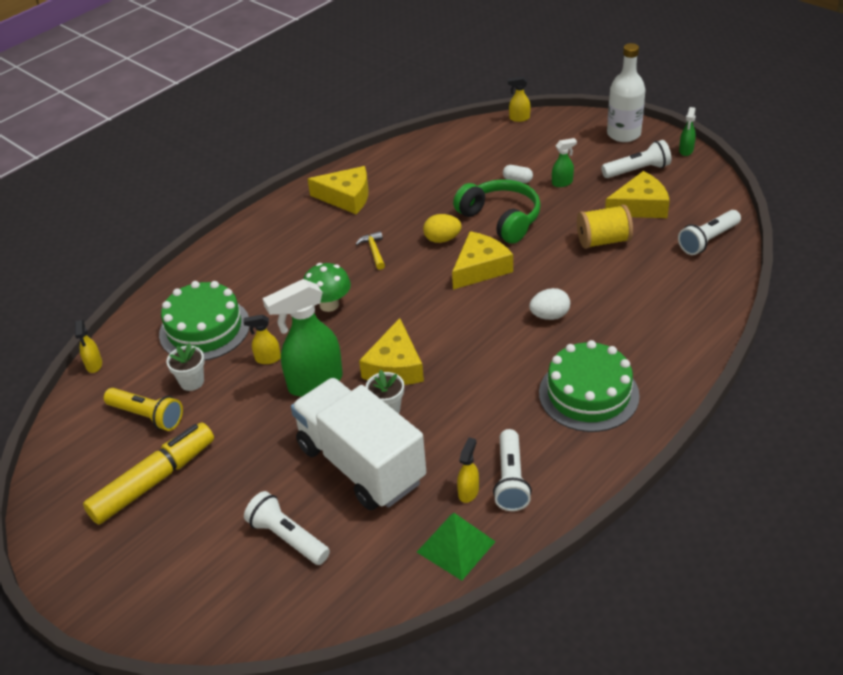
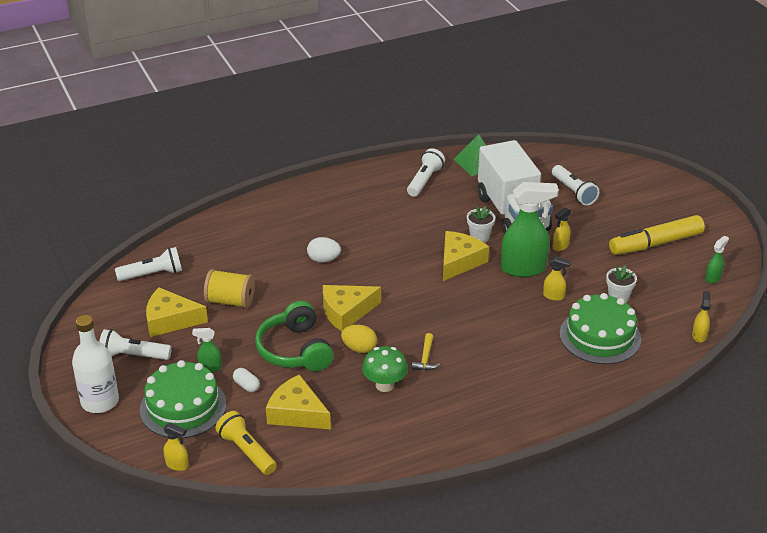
camera: 160 degrees left, 5 degrees down
yellow flashlight [104,388,183,431] -> yellow flashlight moved to [215,411,277,475]
green mushroom [303,263,351,312] -> green mushroom moved to [362,346,408,392]
yellow cheese [308,166,368,214] -> yellow cheese moved to [266,374,331,429]
yellow spray bottle [457,437,479,503] -> yellow spray bottle moved to [553,208,571,251]
green cake [539,340,640,432] -> green cake moved to [140,360,227,439]
green spray bottle [679,107,696,156] -> green spray bottle moved to [705,235,729,283]

